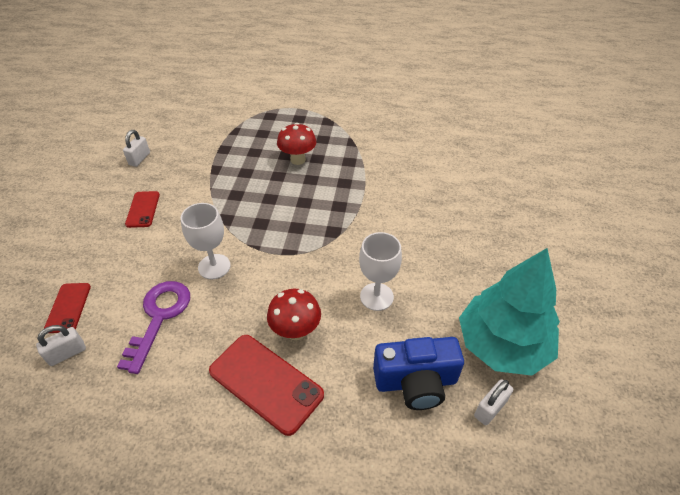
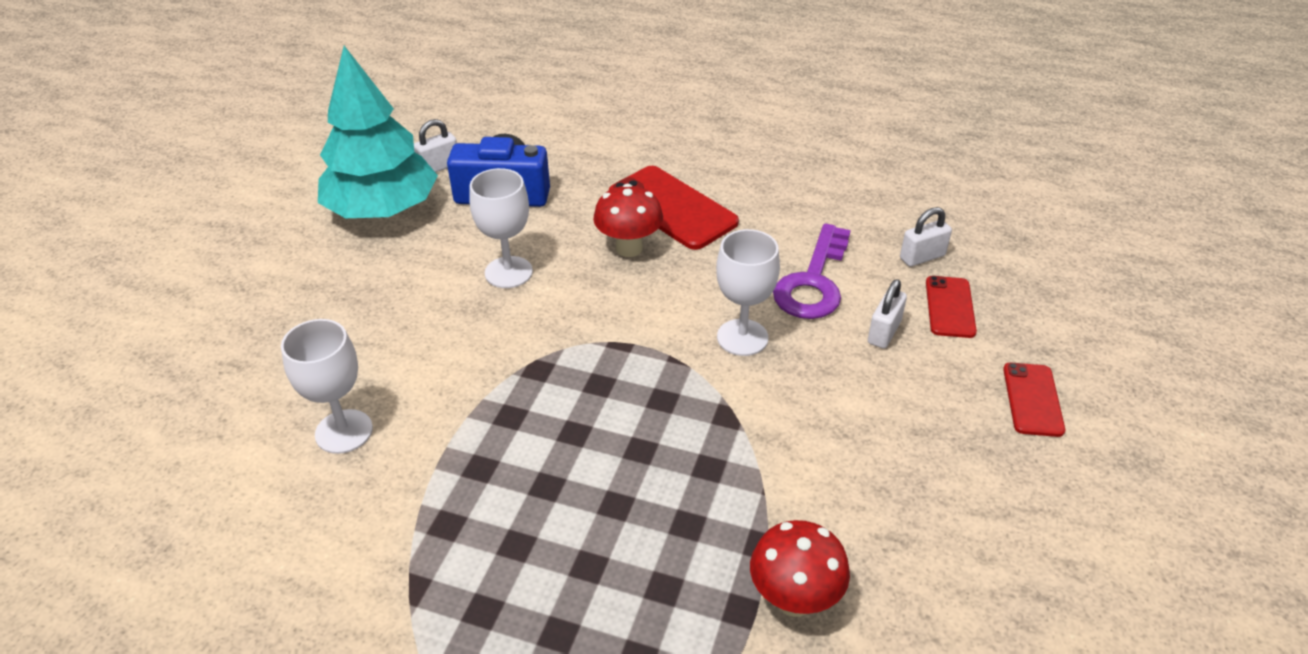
camera: 170 degrees left, 5 degrees down
white padlock [123,130,150,167] -> white padlock moved to [868,279,907,349]
red phone [125,191,160,228] -> red phone moved to [1003,363,1065,437]
red mushroom [277,123,316,165] -> red mushroom moved to [750,520,850,617]
none -> white goblet [281,319,373,454]

